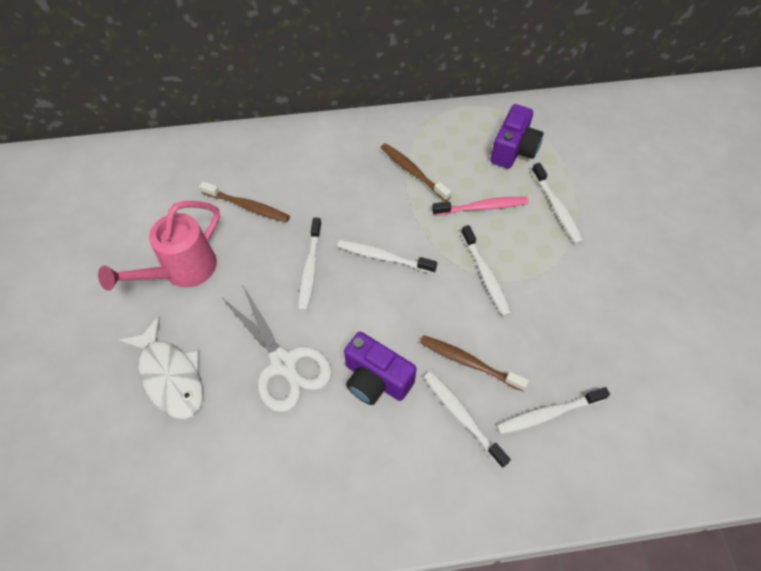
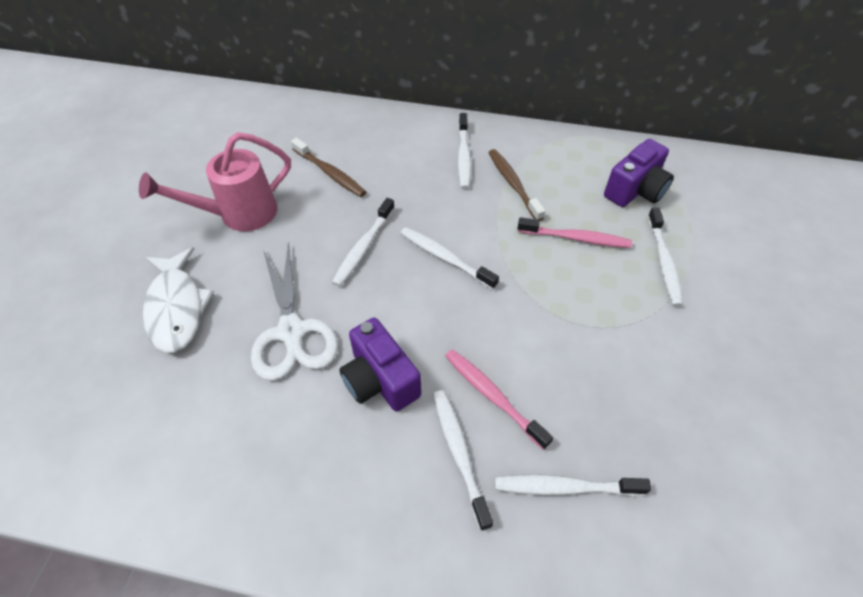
camera: 20 degrees right, 5 degrees down
brown toothbrush [420,335,529,392] -> pink toothbrush [445,349,553,450]
white toothbrush [461,225,511,316] -> white toothbrush moved to [458,113,471,189]

